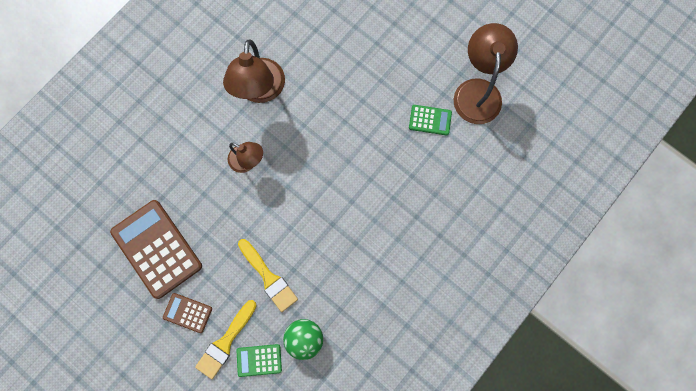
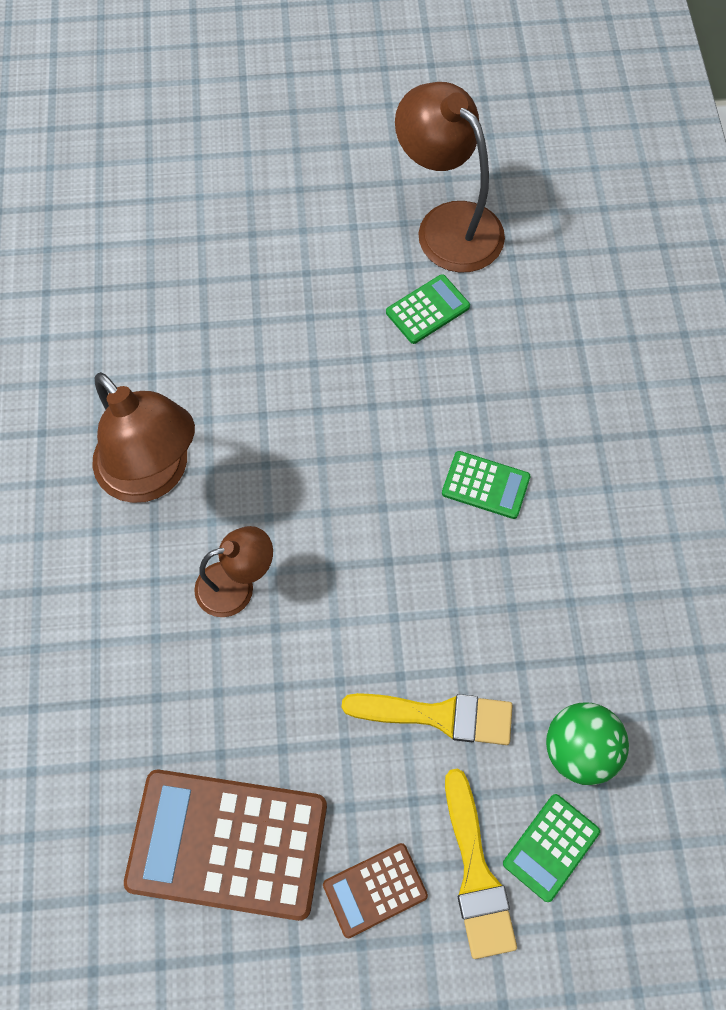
camera: 45 degrees left, 10 degrees down
none -> green calculator [442,451,530,519]

